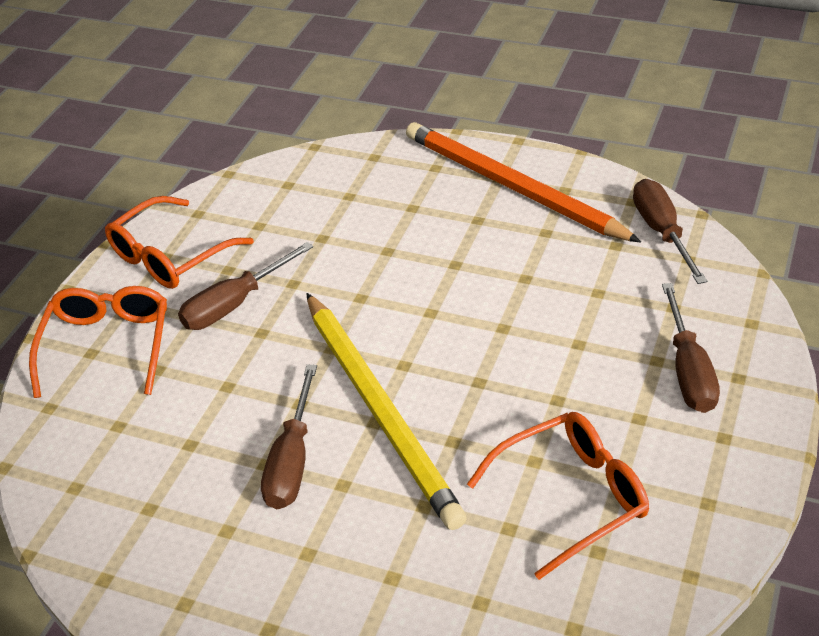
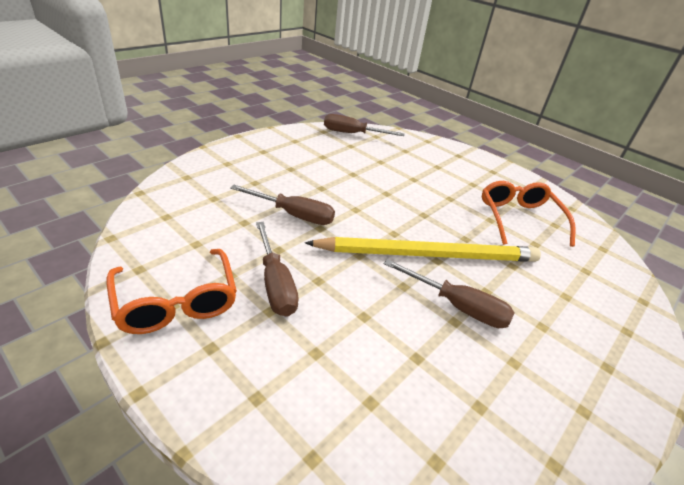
camera: 75 degrees left, 5 degrees down
orange glasses [29,286,167,398] -> none
orange pencil [406,122,641,242] -> none
brown screwdriver [662,283,720,413] -> brown screwdriver moved to [230,185,335,225]

